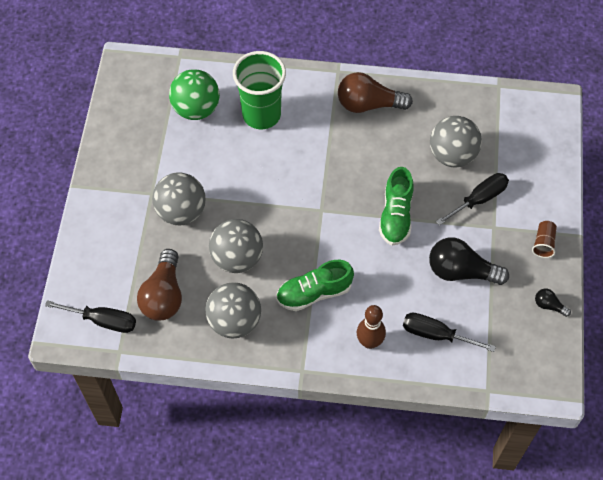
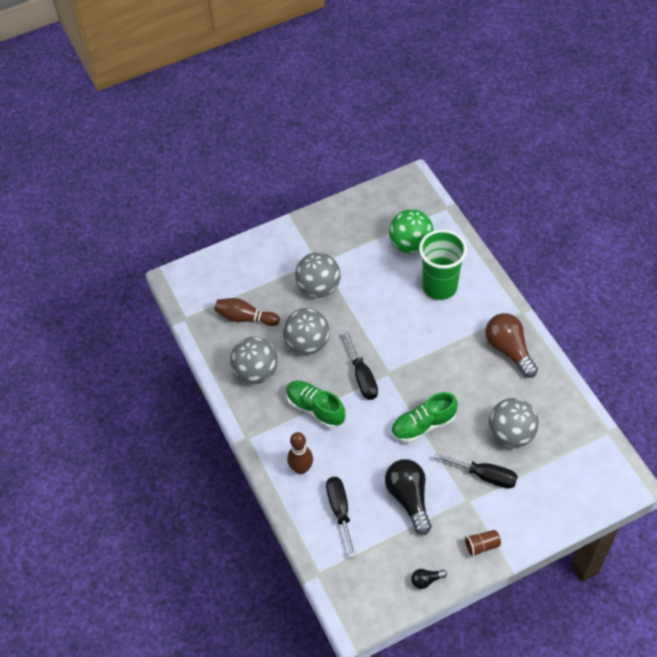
camera: 60 degrees right, 5 degrees down
black screwdriver [45,300,136,333] -> black screwdriver moved to [344,332,378,400]
brown light bulb [137,249,182,321] -> brown bowling pin [214,298,280,326]
black light bulb [535,289,571,317] -> black light bulb turned 105 degrees counterclockwise [411,569,447,589]

